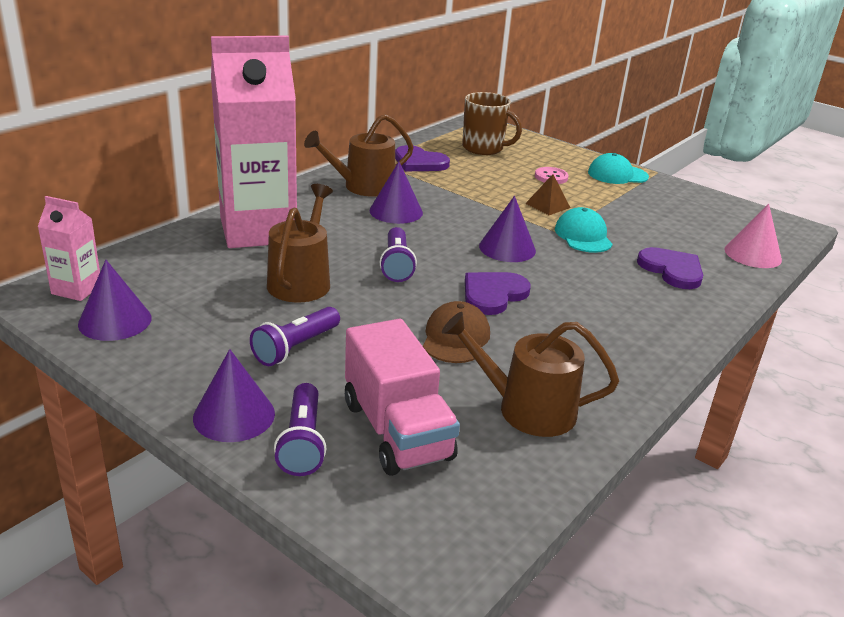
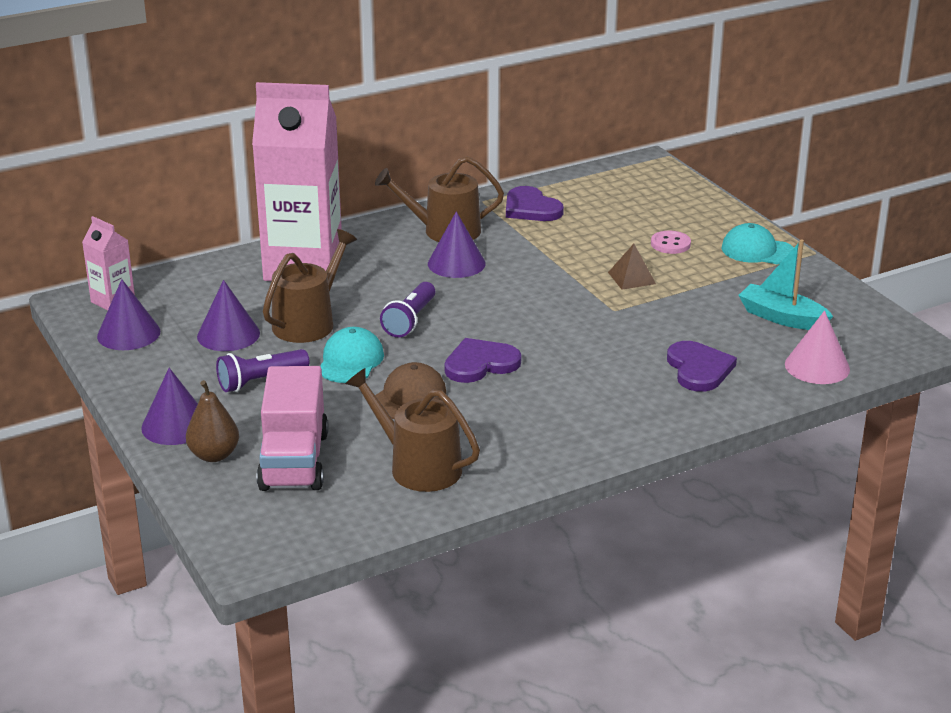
camera: 25 degrees right, 0 degrees up
purple flashlight [274,383,327,476] -> brown pear [186,380,239,462]
brown mug [462,92,522,155] -> none
purple cone [479,196,536,262] -> purple cone moved to [197,280,260,351]
turquoise cap [555,207,613,253] -> turquoise cap moved to [320,327,384,383]
none -> turquoise boat [738,239,833,330]

